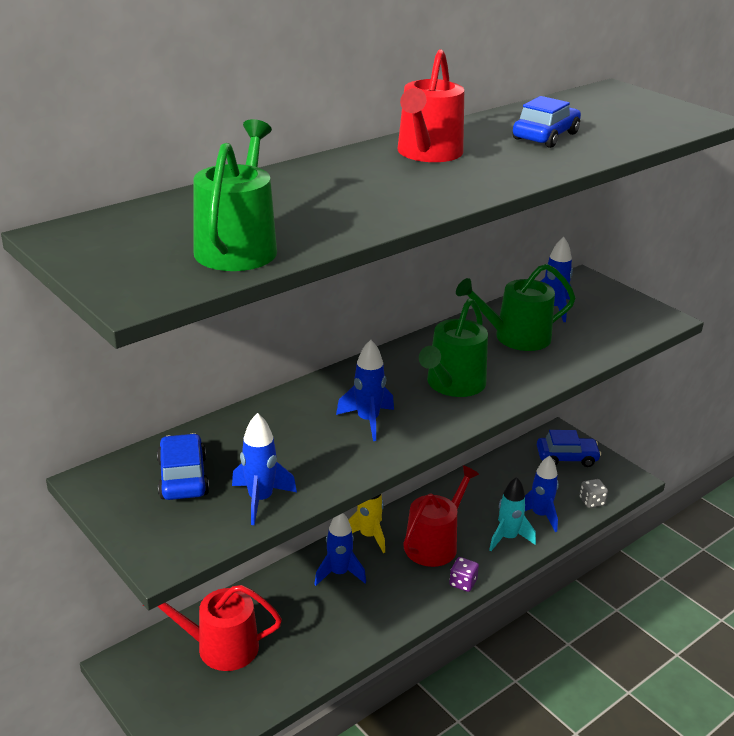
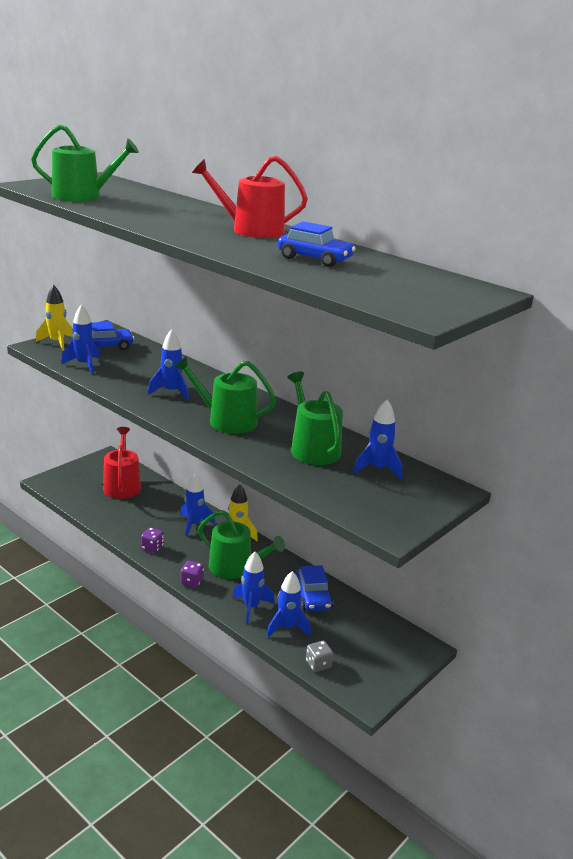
camera: 80 degrees right, 5 degrees down
red watering can [403,465,479,567] -> green watering can [198,510,285,579]
turquoise rocket [489,477,536,551] -> blue rocket [233,552,275,624]
blue car [537,430,601,467] -> blue car moved to [296,565,333,611]
none -> yellow rocket [36,285,73,351]
none -> purple dice [141,528,164,553]

